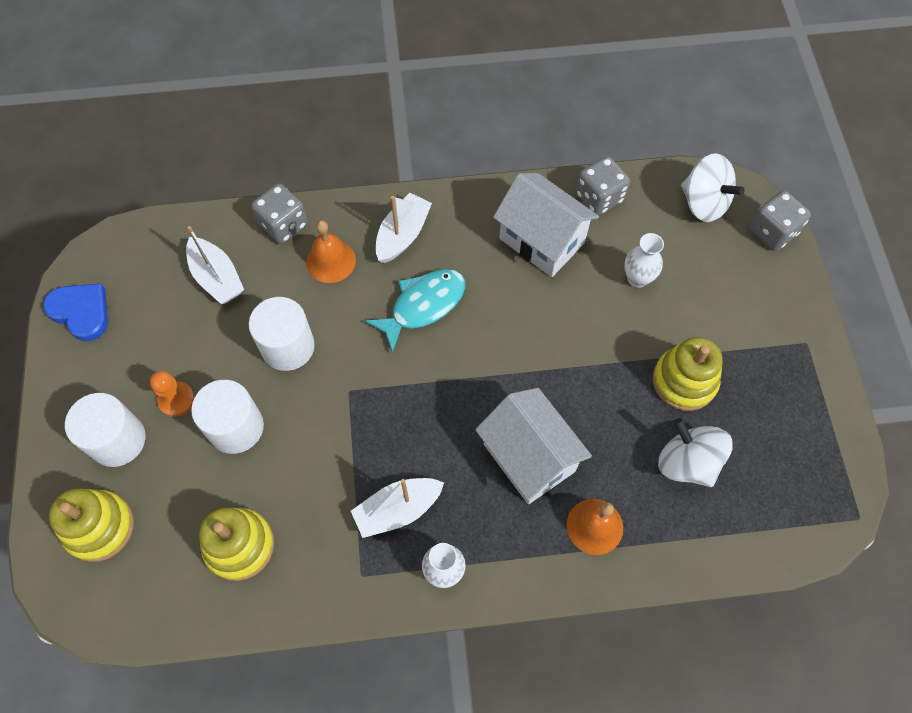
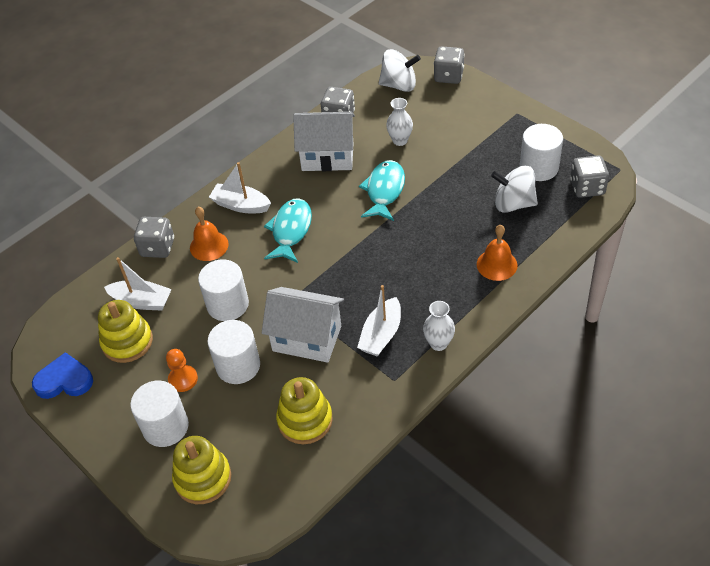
camera: 35 degrees left, 15 degrees down
white boat [375,193,432,263] -> white boat turned 60 degrees counterclockwise [209,162,271,213]
white house [475,388,592,504] -> white house moved to [262,287,344,363]
yellow stacking toy [652,337,723,411] -> yellow stacking toy moved to [98,300,153,363]
none -> turquoise fish [359,160,405,221]
none -> white cylinder [520,124,563,181]
none -> grey dice [570,156,609,198]

